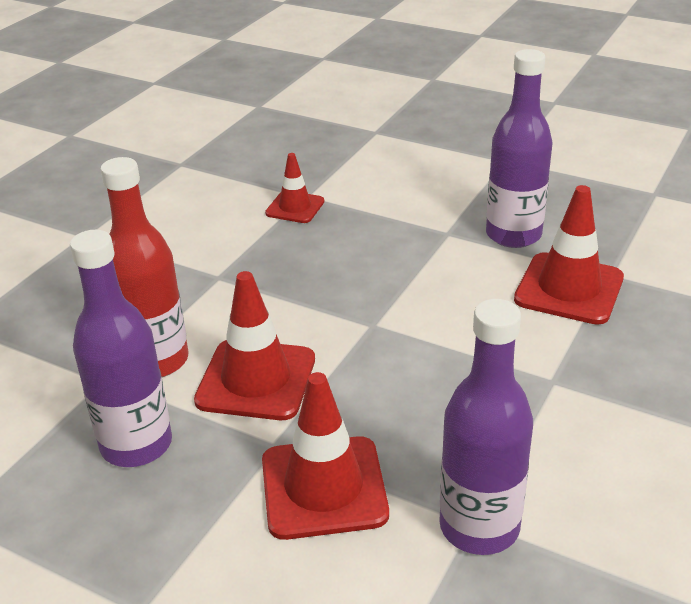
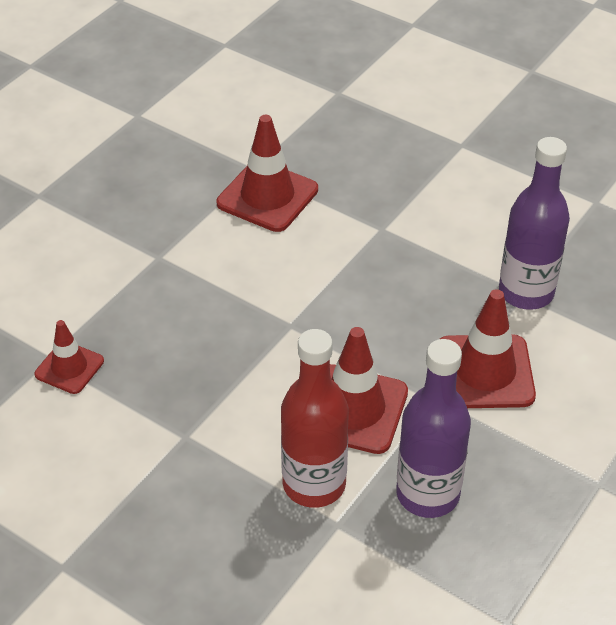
camera: 85 degrees left, 10 degrees up
purple bottle [486,49,552,248] -> none

